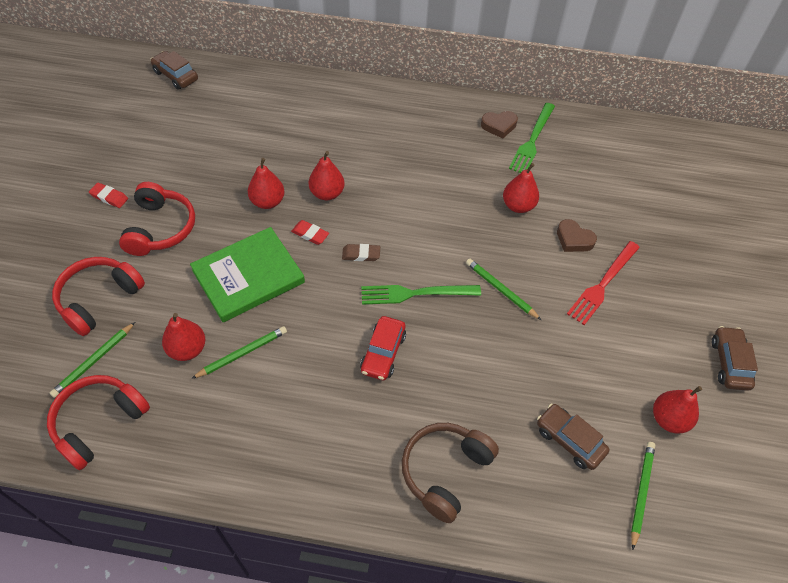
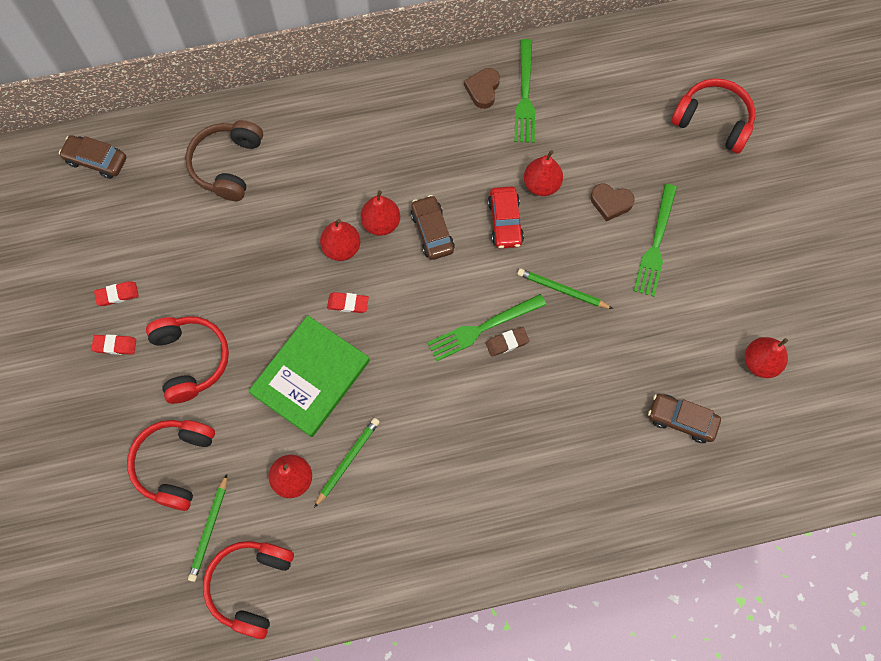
camera: 20 degrees left, 15 degrees up
red pear [248,158,284,209] -> red pear moved to [361,190,400,236]
brown eraser [342,244,380,261] -> brown eraser moved to [485,327,529,357]
red car [360,316,406,380] -> red car moved to [488,186,524,249]
brown headphones [402,423,499,523] -> brown headphones moved to [185,120,263,201]
brown heart [481,111,518,139] -> brown heart turned 135 degrees clockwise [464,68,500,109]
red fork [567,241,640,325] -> green fork [634,184,677,297]
green pencil [631,442,655,550] -> none
brown car [712,326,758,391] -> brown car moved to [411,195,455,260]
none -> red eraser [94,281,139,306]
none -> red headphones [671,78,755,153]

